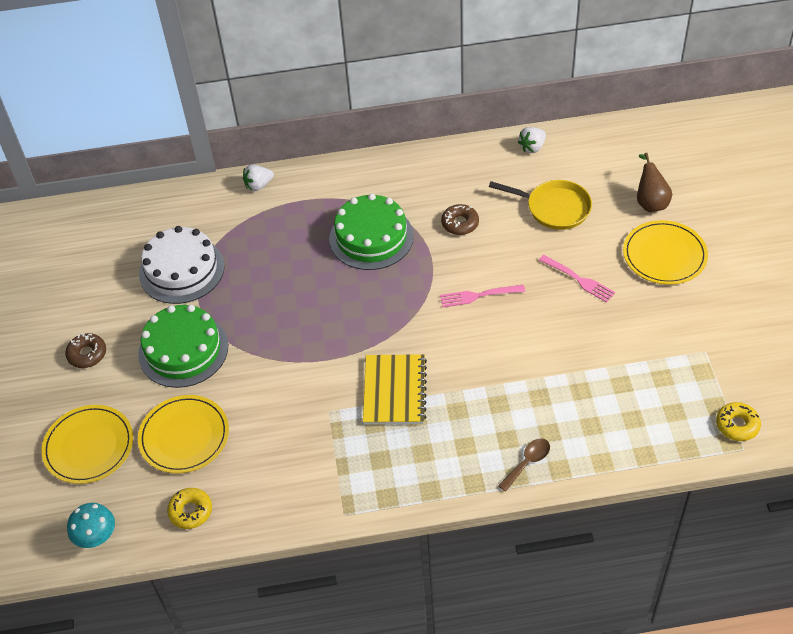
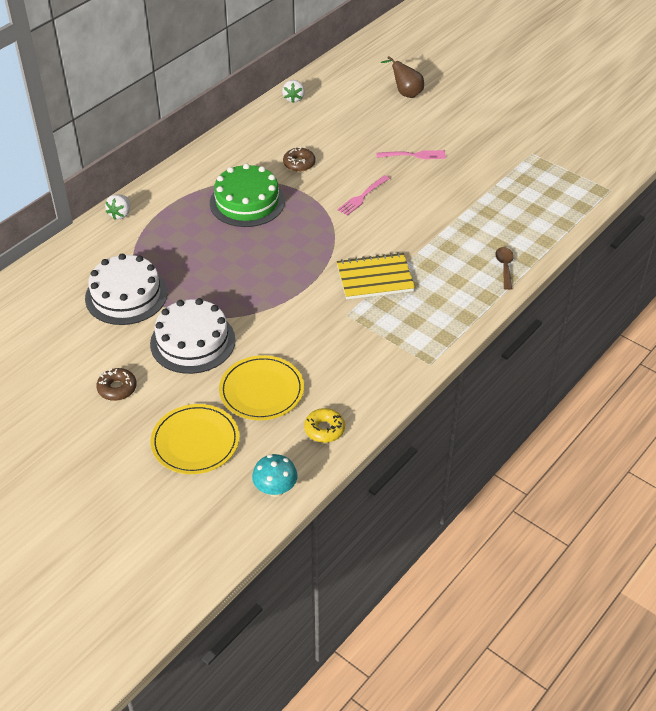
camera: 45 degrees left, 5 degrees down
green cake [138,305,228,388] -> white cake [150,298,236,374]
yellow notebook [363,354,427,424] -> yellow notebook turned 60 degrees counterclockwise [337,252,415,299]
yellow pan [489,180,592,230] -> none
yellow plate [623,220,708,285] -> none
yellow donut [716,402,761,441] -> none

